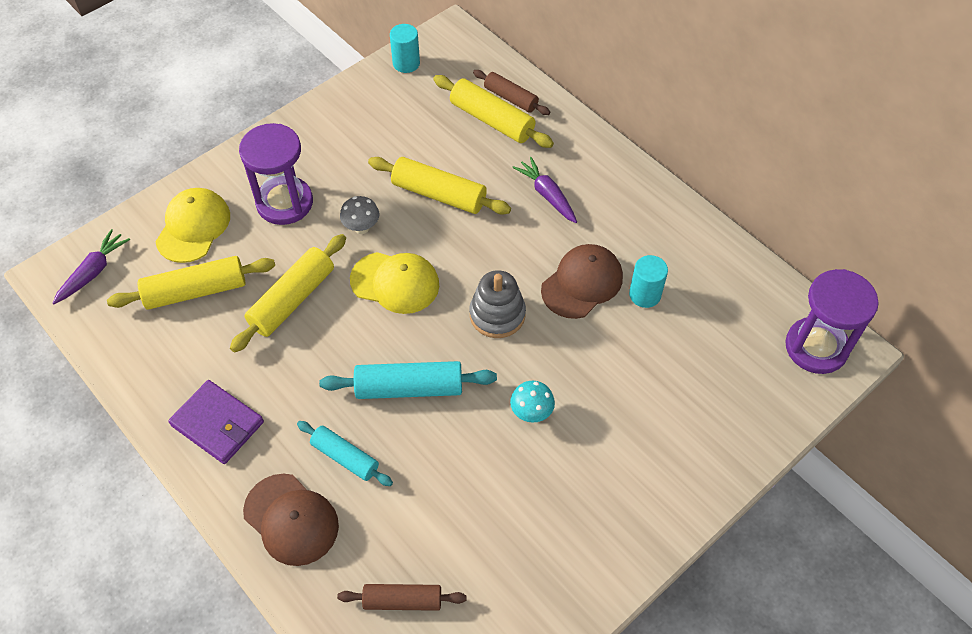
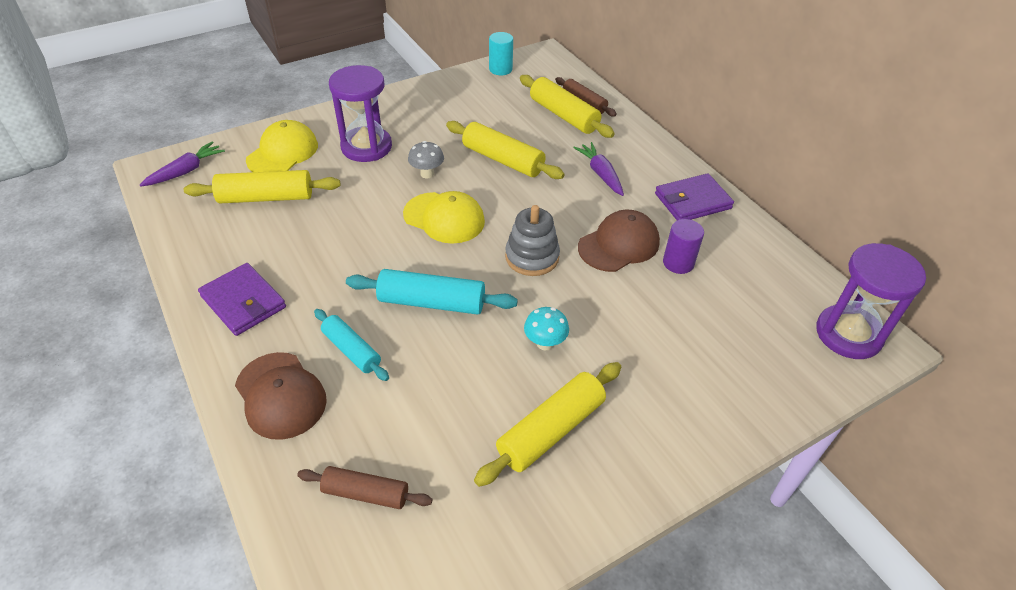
camera: 10 degrees right, 10 degrees down
yellow rolling pin [230,234,346,353] -> yellow rolling pin moved to [474,362,621,487]
turquoise cylinder [629,255,668,308] -> purple cylinder [663,219,704,274]
none -> purple wallet [655,173,734,220]

